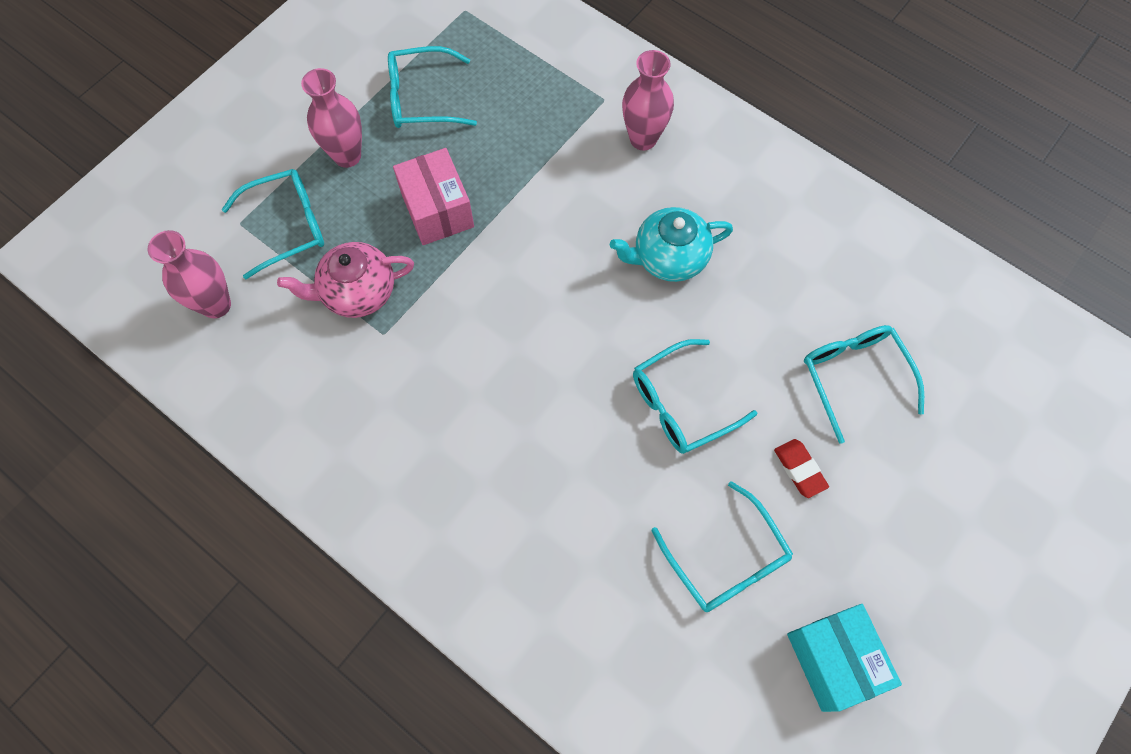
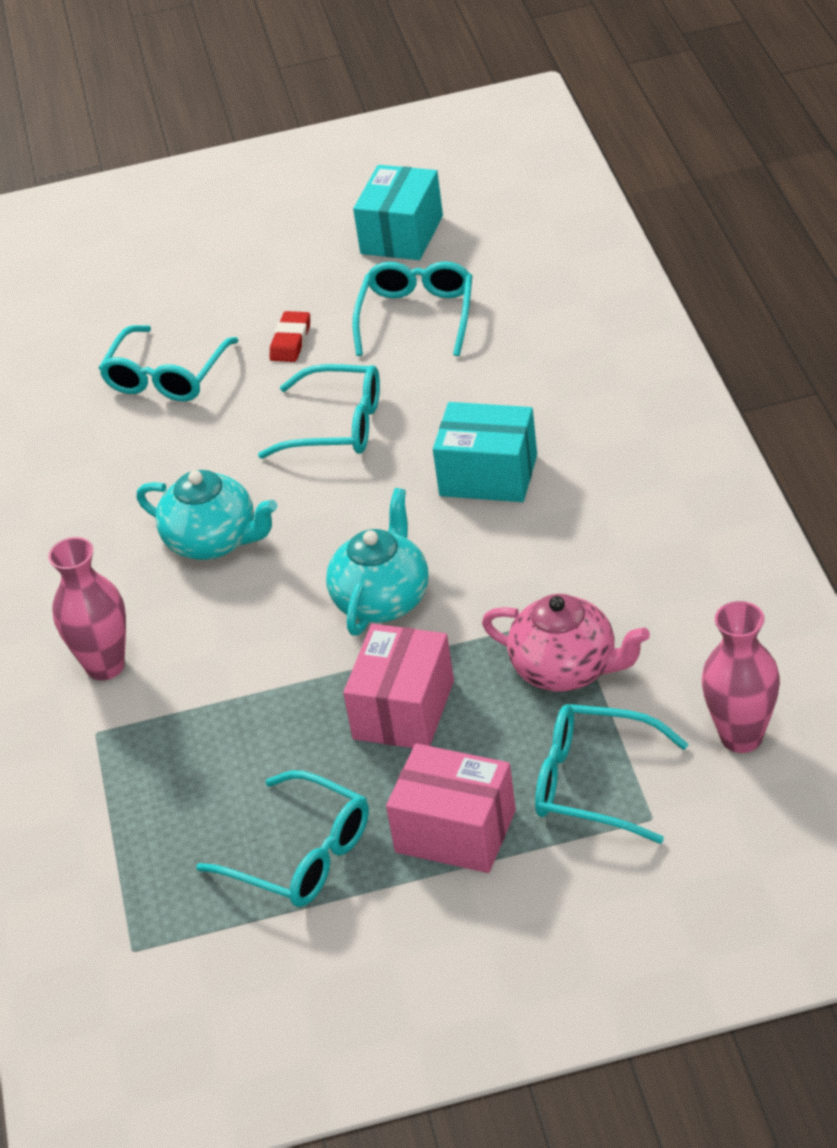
camera: 135 degrees left, 25 degrees down
pink vase [301,68,362,168] -> pink box [386,743,516,873]
none -> turquoise teapot [326,488,428,636]
none -> turquoise box [433,402,537,502]

